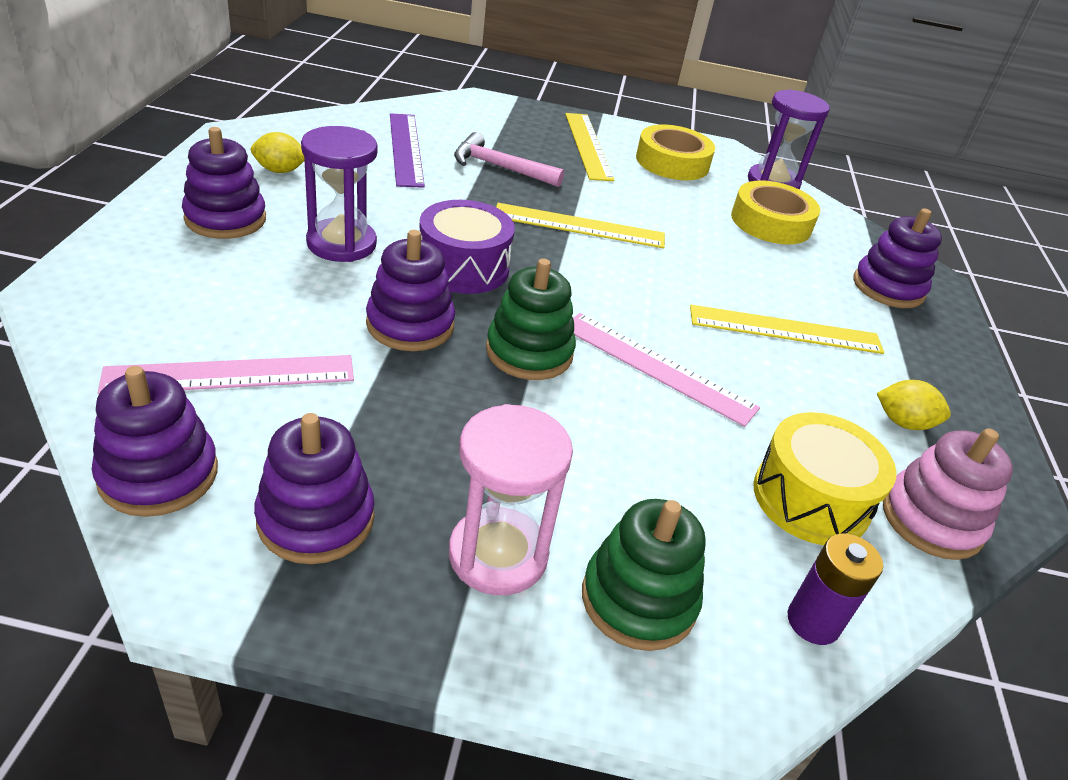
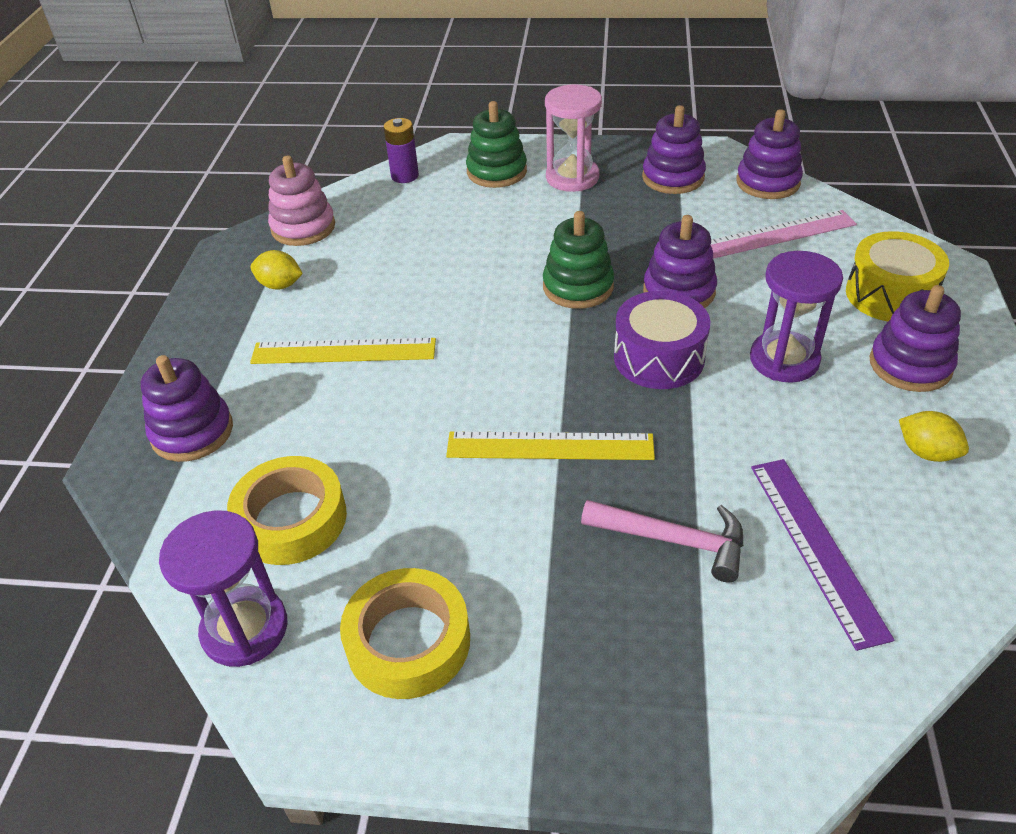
camera: 175 degrees left, 5 degrees up
yellow lemon [251,132,305,173] -> yellow lemon turned 45 degrees clockwise [899,411,969,462]
yellow ruler [565,113,614,181] -> none
pink ruler [573,313,760,427] -> none
yellow drum [753,412,897,545] -> yellow drum moved to [846,231,949,321]

